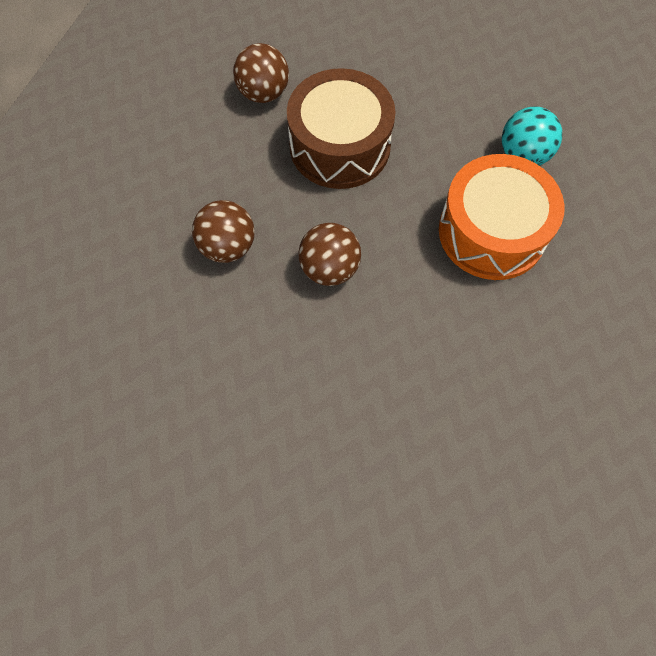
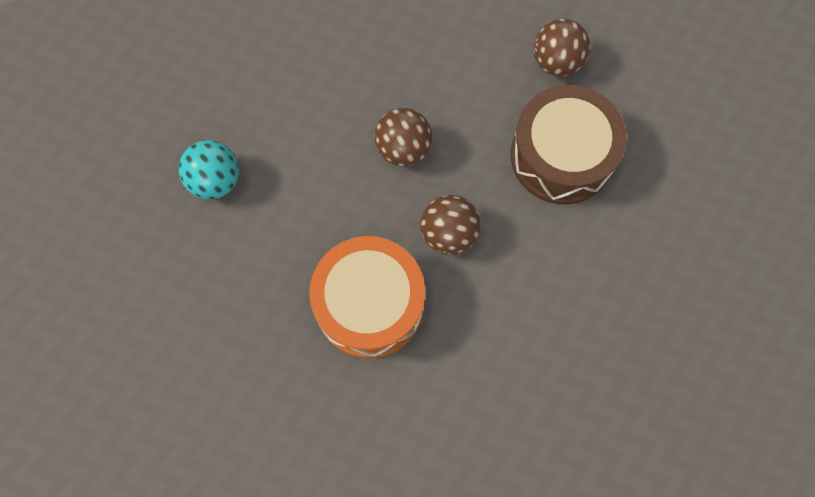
camera: 50 degrees right, 5 degrees up
orange drum [439,154,565,280] -> orange drum moved to [309,236,425,358]
turquoise ball [502,107,562,165] -> turquoise ball moved to [179,140,239,199]

